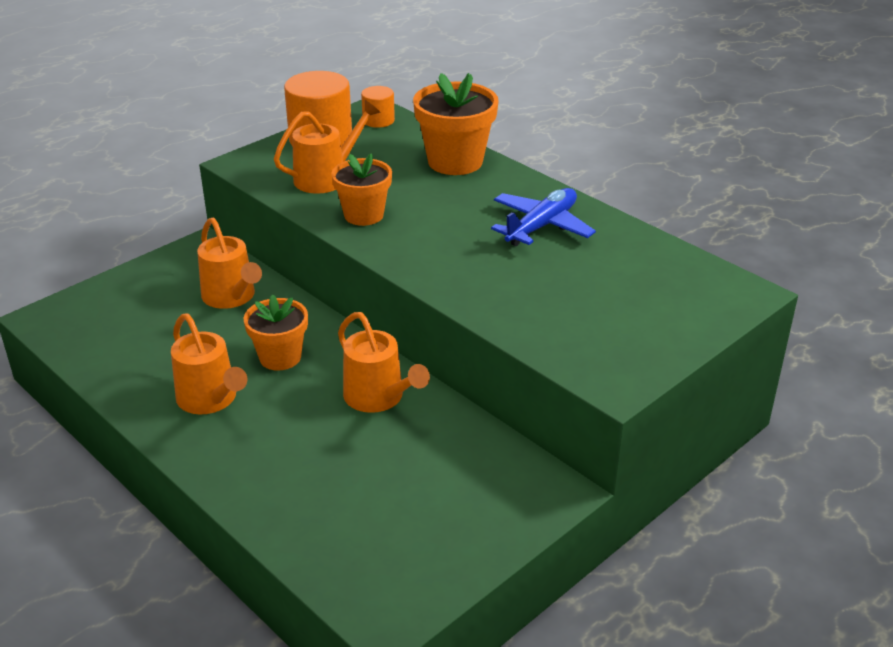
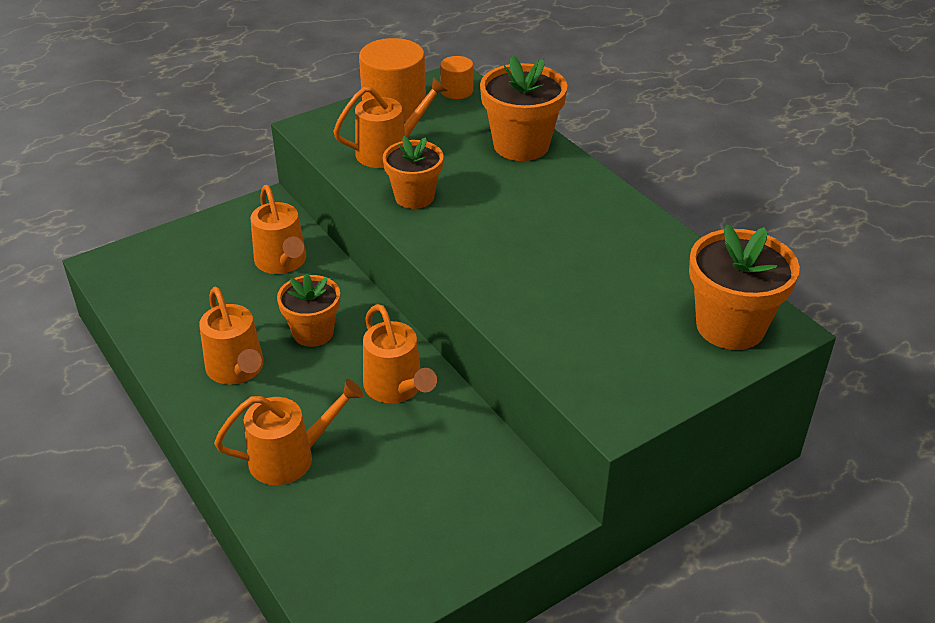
camera: 10 degrees right, 5 degrees up
blue plane [491,188,596,246] -> none
none -> orange watering can [214,379,363,485]
none -> orange flower pot [689,224,800,350]

